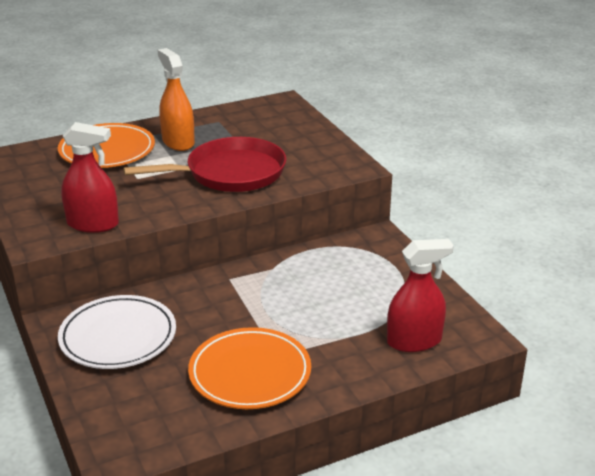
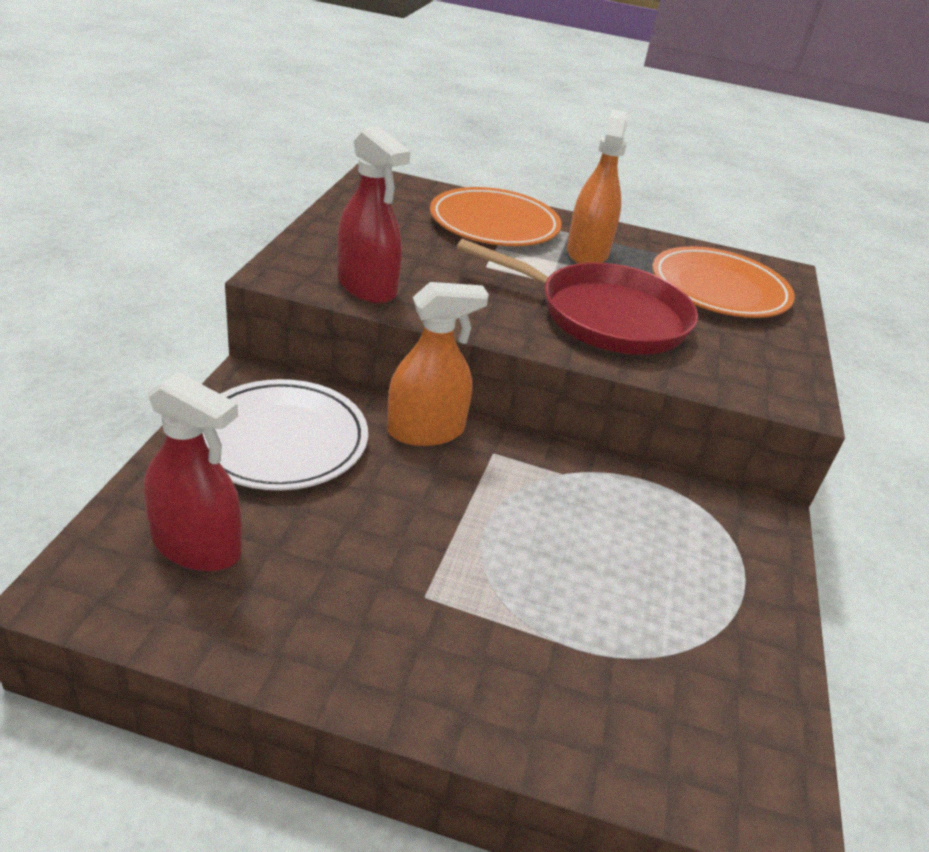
camera: 35 degrees right, 5 degrees up
orange plate [188,327,311,409] -> orange plate moved to [652,246,795,318]
red spray bottle [387,239,454,352] -> red spray bottle moved to [144,372,242,571]
none -> orange spray bottle [387,282,489,446]

